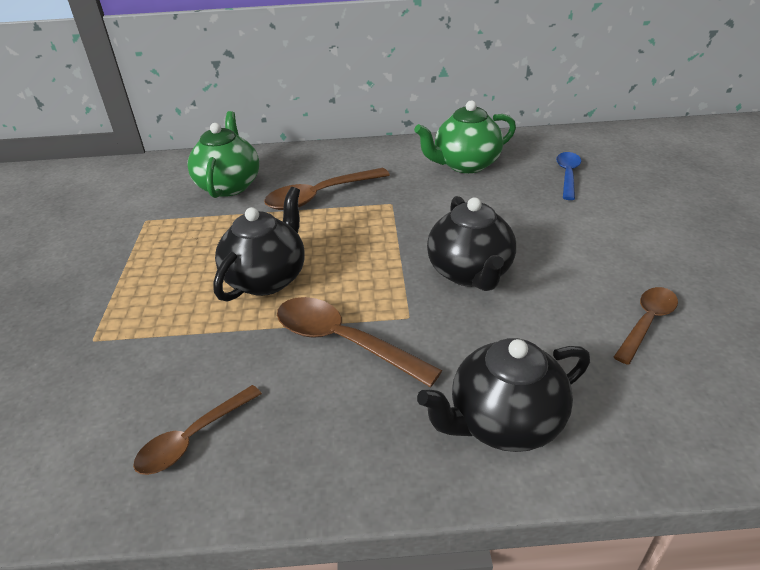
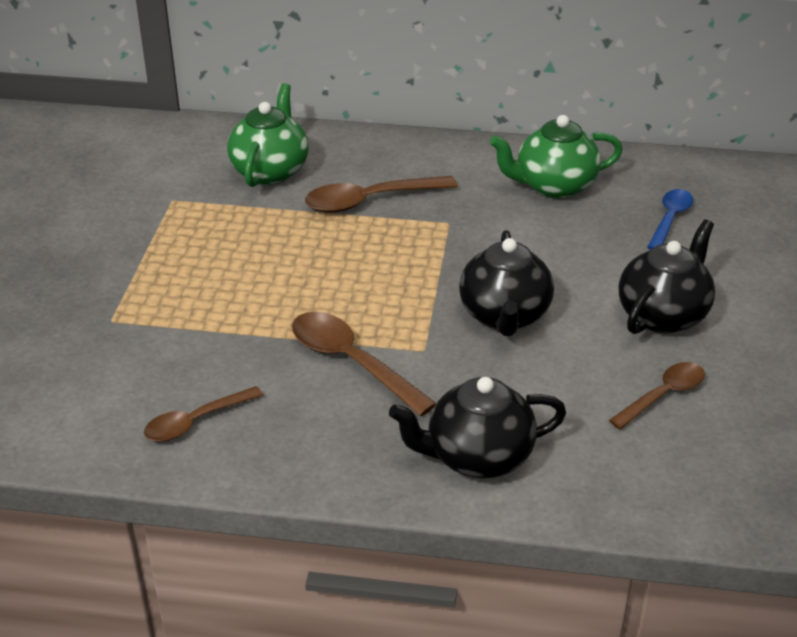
camera: 10 degrees right, 0 degrees up
black teapot [213,187,305,302] -> black teapot moved to [619,219,715,334]

